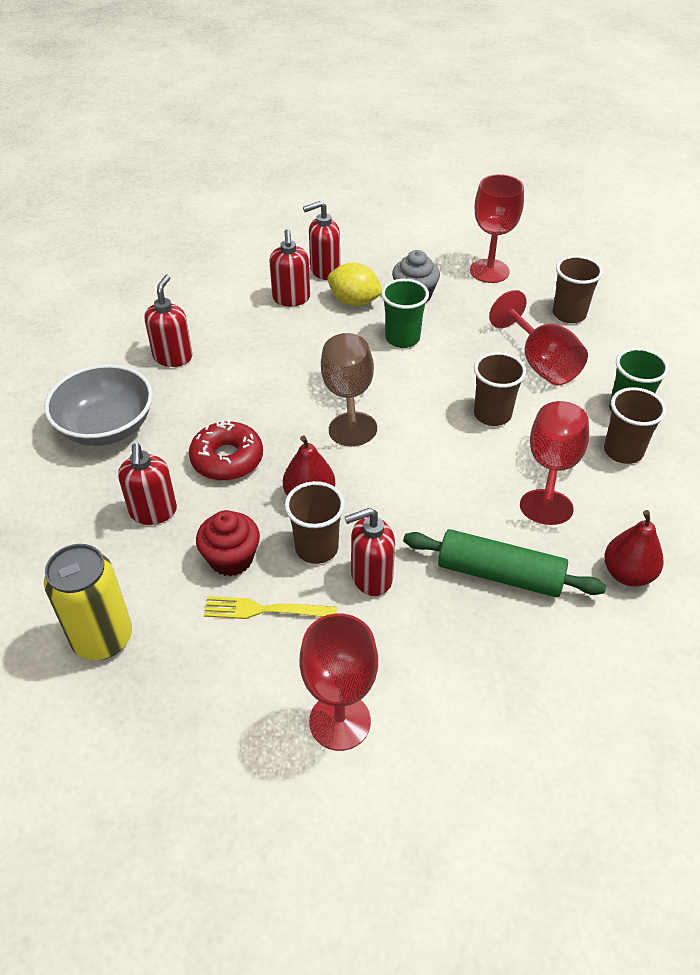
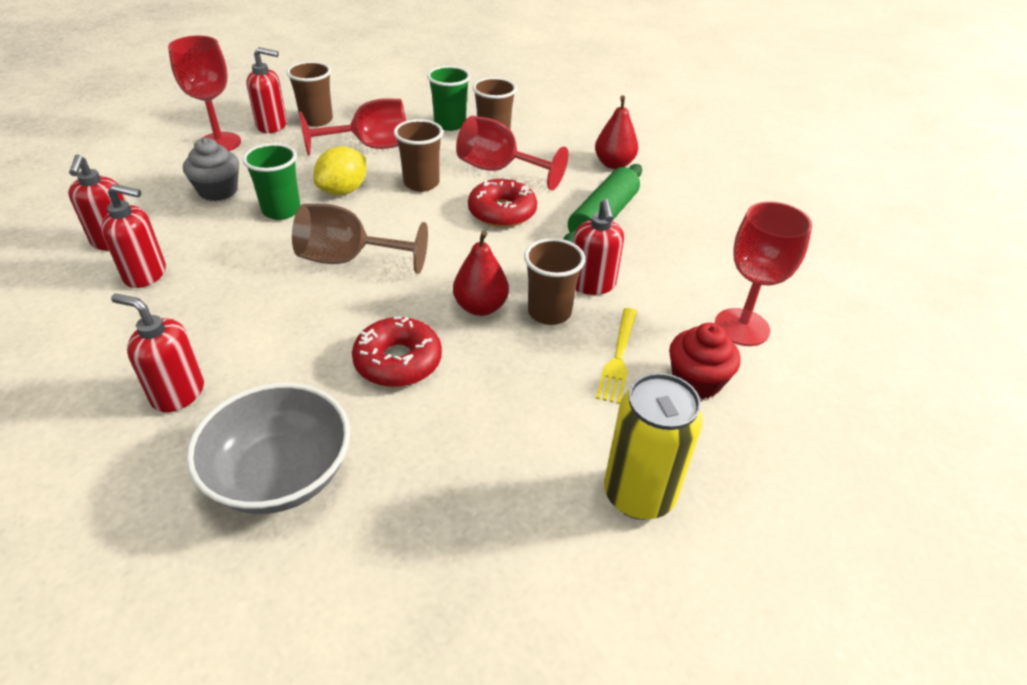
camera: 80 degrees left, 5 degrees down
red soap dispenser [118,443,177,525] -> red soap dispenser moved to [246,47,287,133]
red cupcake [196,510,260,576] -> red cupcake moved to [669,323,741,399]
yellow lemon [327,263,382,306] -> yellow lemon moved to [314,146,366,195]
none -> red donut [468,178,537,227]

